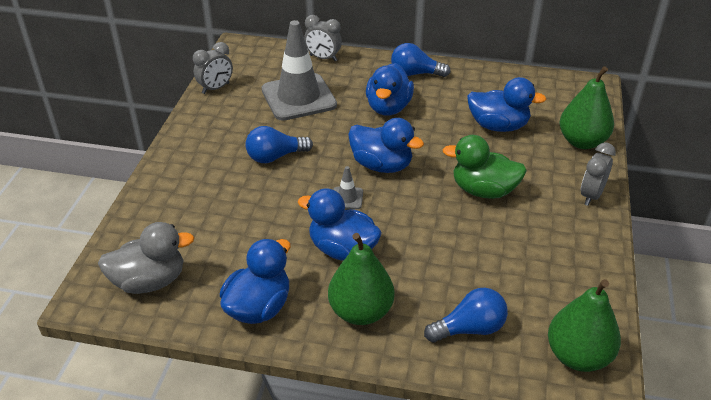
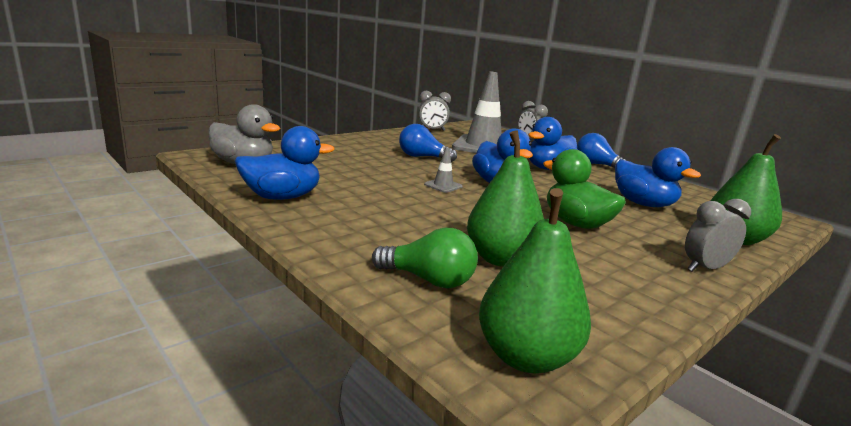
camera: 35 degrees right, 20 degrees down
blue duck [298,188,382,261] -> none
green pear [328,233,394,325] -> green pear moved to [467,130,544,267]
blue light bulb [424,288,508,342] -> green light bulb [372,228,478,288]

